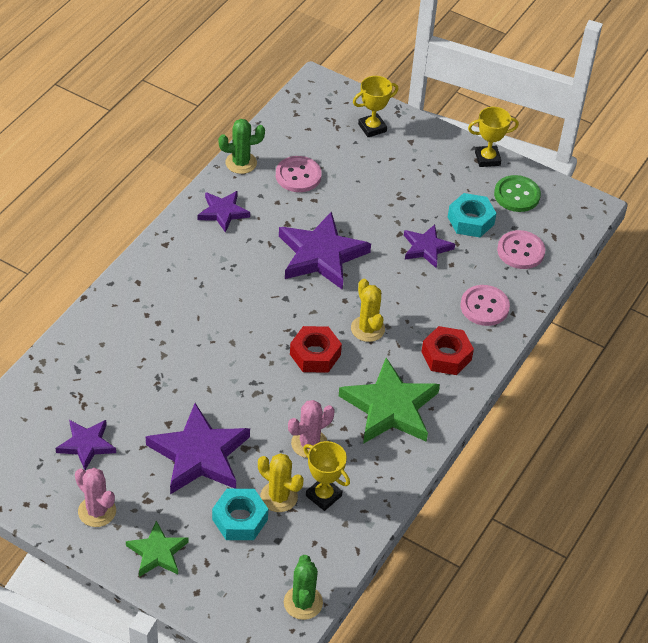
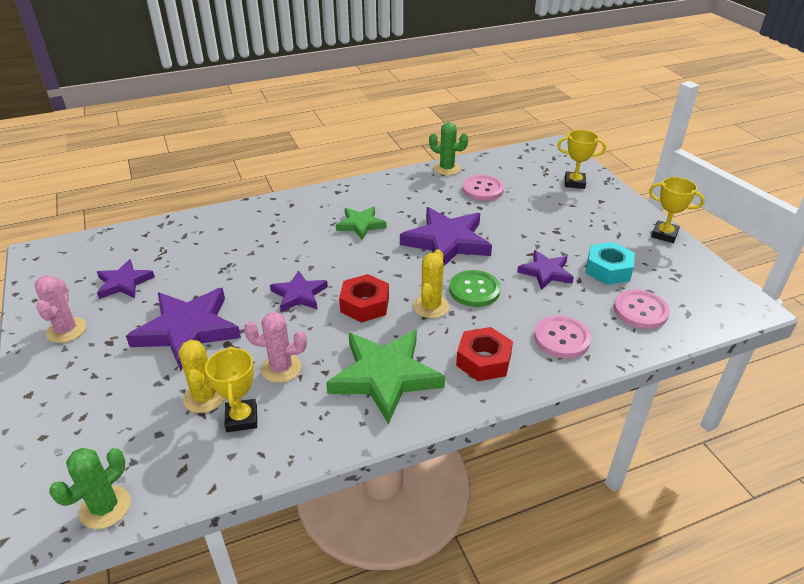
camera: 40 degrees right, 10 degrees down
green star [126,521,189,577] -> green star moved to [336,207,387,240]
purple star [197,191,250,233] -> purple star moved to [270,270,328,312]
turquoise nut [212,489,268,540] -> none
green button [494,175,541,212] -> green button moved to [449,270,501,307]

